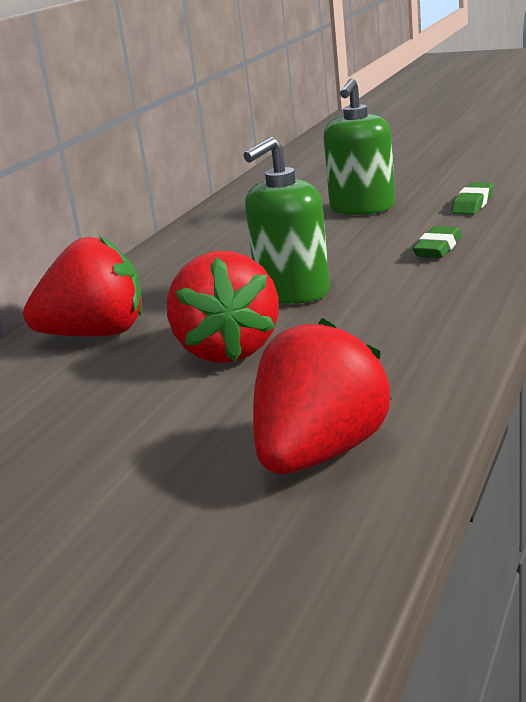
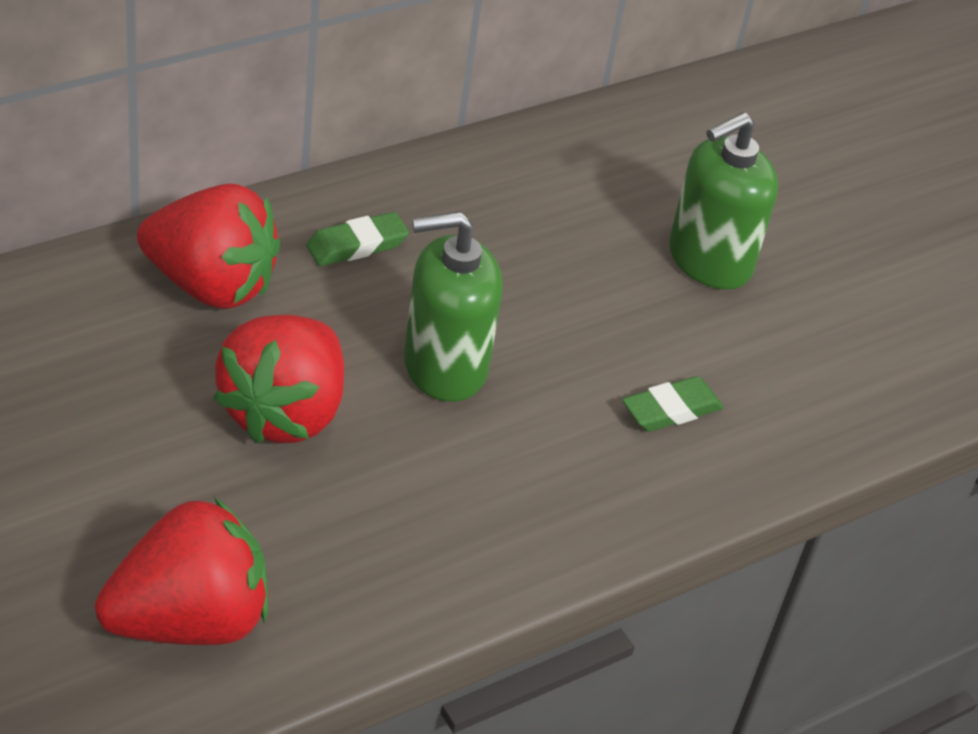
camera: 25 degrees right, 20 degrees up
green eraser [451,182,493,215] -> green eraser moved to [306,212,409,266]

